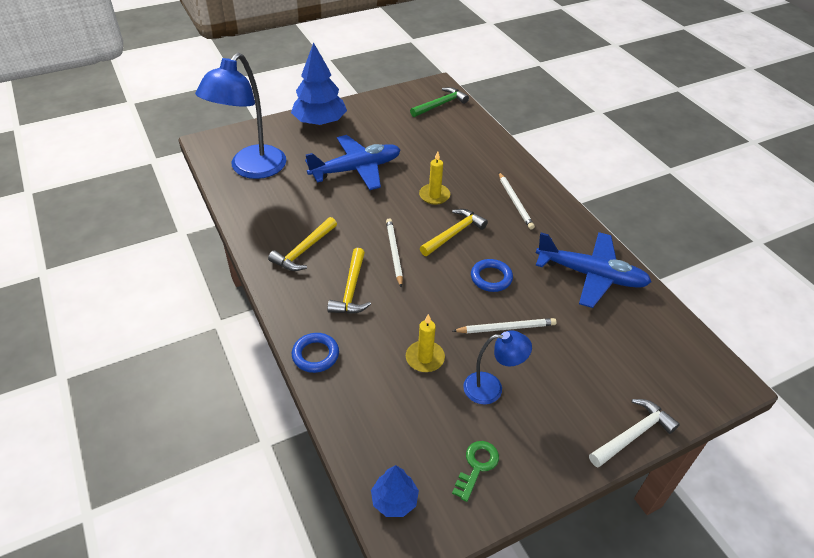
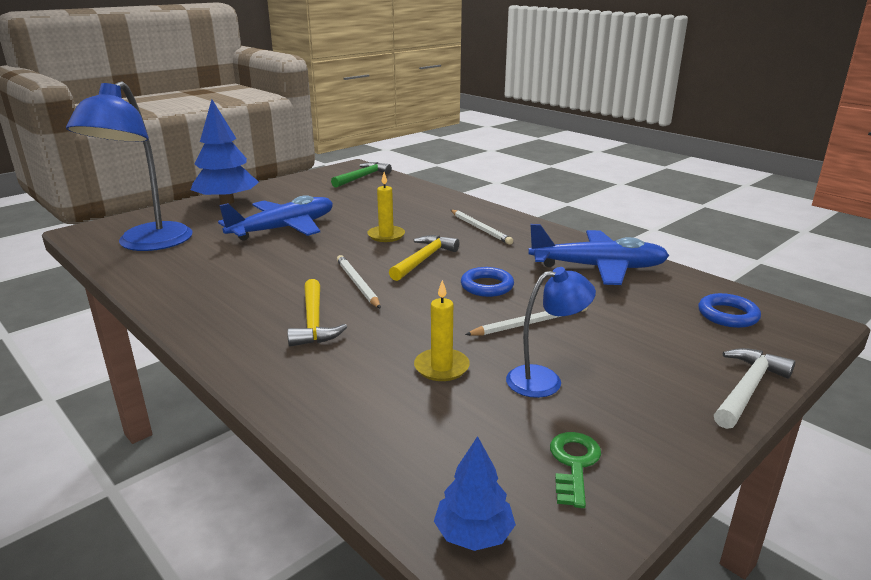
camera: 15 degrees left, 20 degrees down
yellow hammer [268,217,337,271] -> none
blue ring [292,333,339,373] -> blue ring moved to [698,293,761,328]

